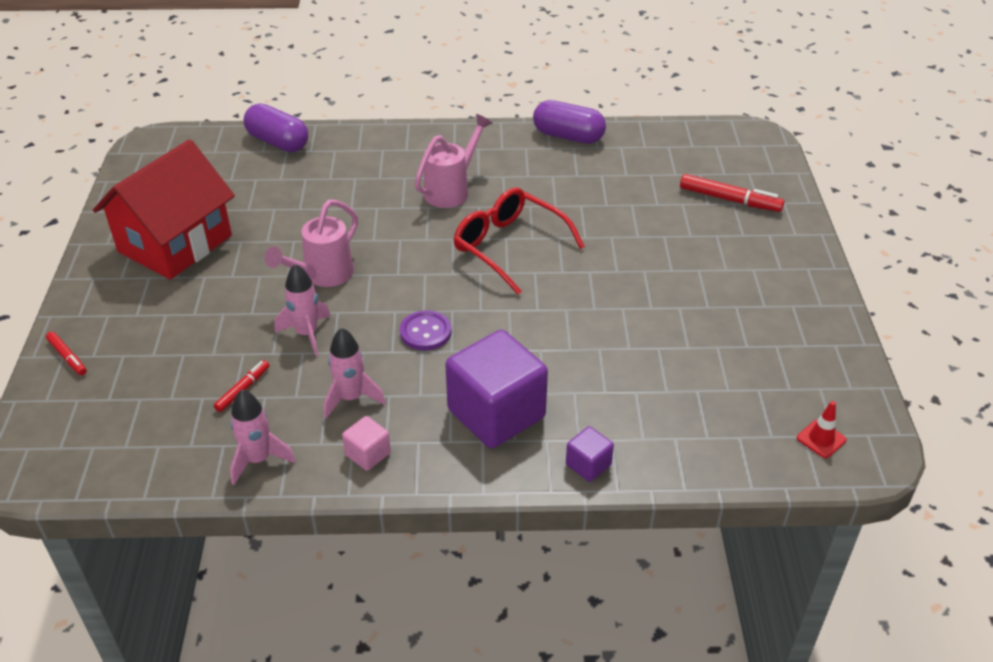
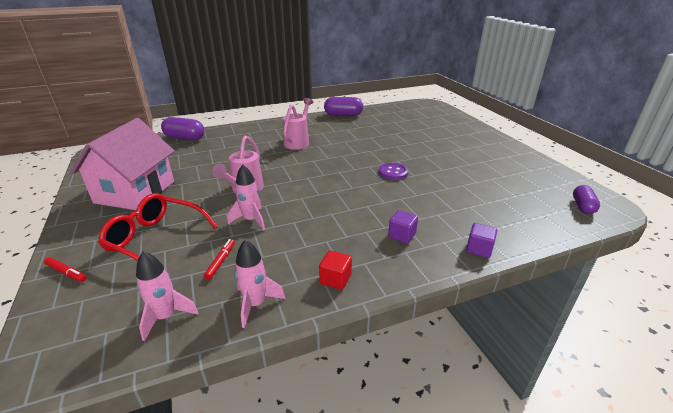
camera: 20 degrees left, 10 degrees down
red house [93,139,235,280] -> pink house [70,118,175,210]
pink rocket [324,328,386,418] -> pink rocket moved to [136,251,198,341]
pink cube [342,416,391,471] -> red cube [319,250,352,290]
purple button [400,310,451,351] -> purple button moved to [379,163,408,180]
purple cube [445,330,548,448] -> purple cube [388,210,418,244], size x0.45
red glasses [454,187,585,295] -> red glasses moved to [98,193,218,261]
red marker [680,174,784,212] -> none
red traffic cone [797,401,846,458] -> purple capsule [573,185,600,214]

